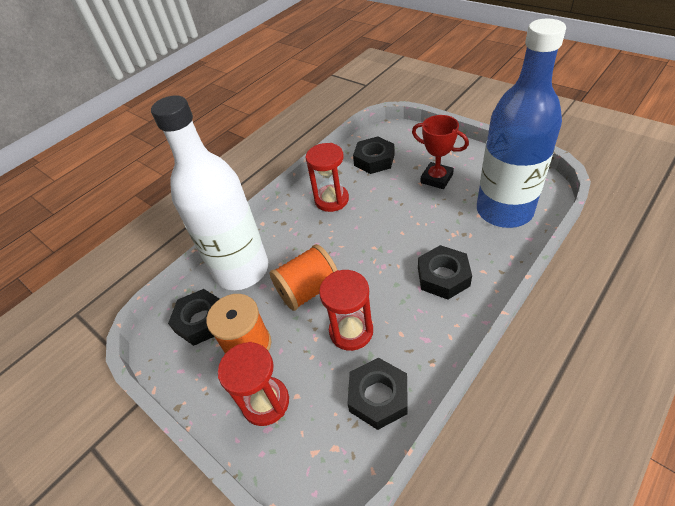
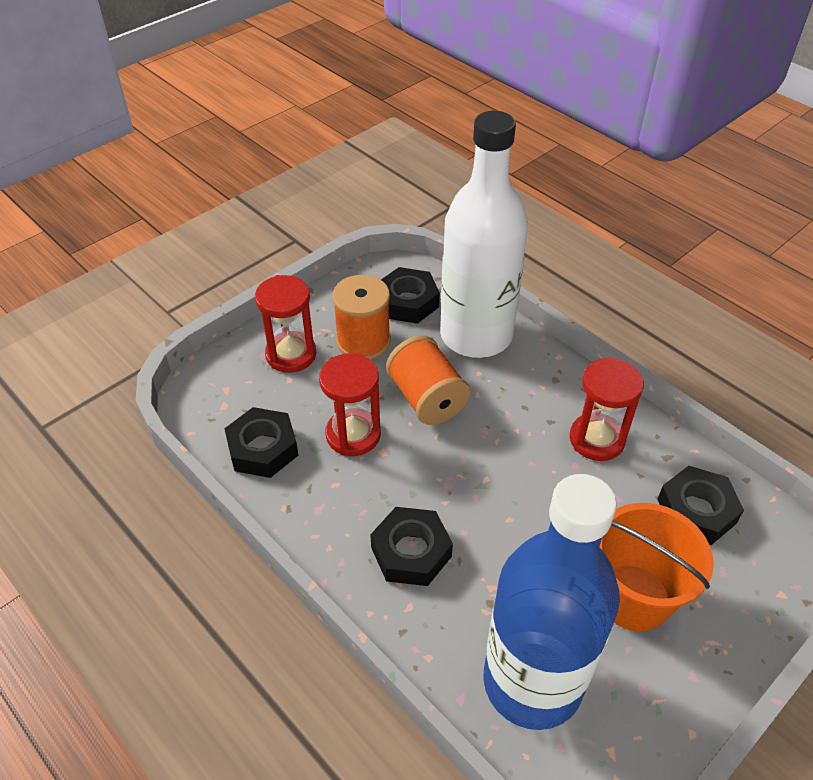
camera: 90 degrees right, 0 degrees up
red trophy [412,115,469,189] -> orange bucket [600,503,714,631]

